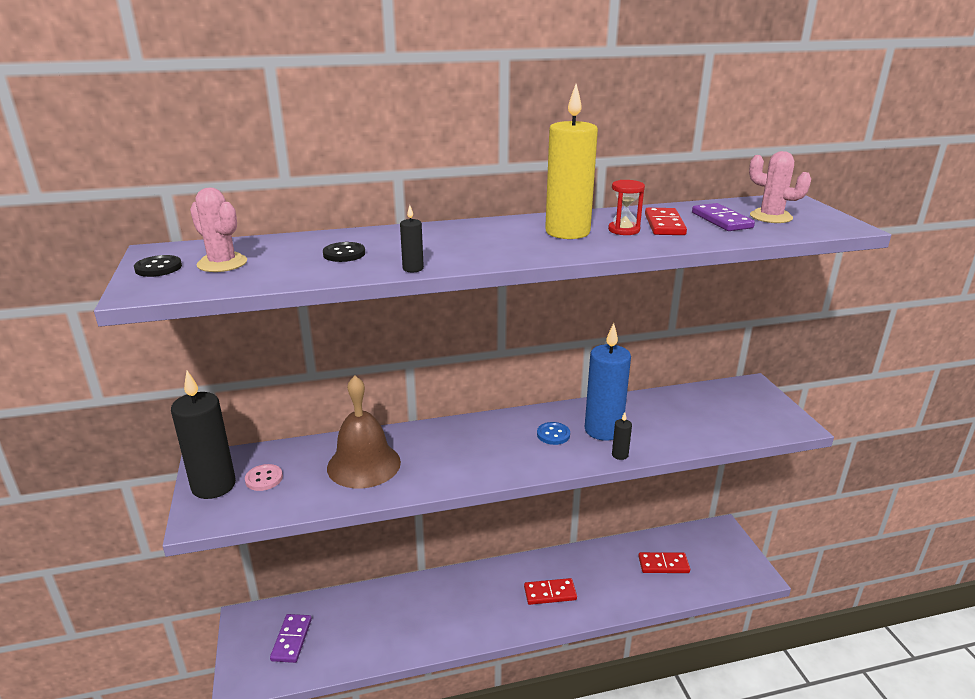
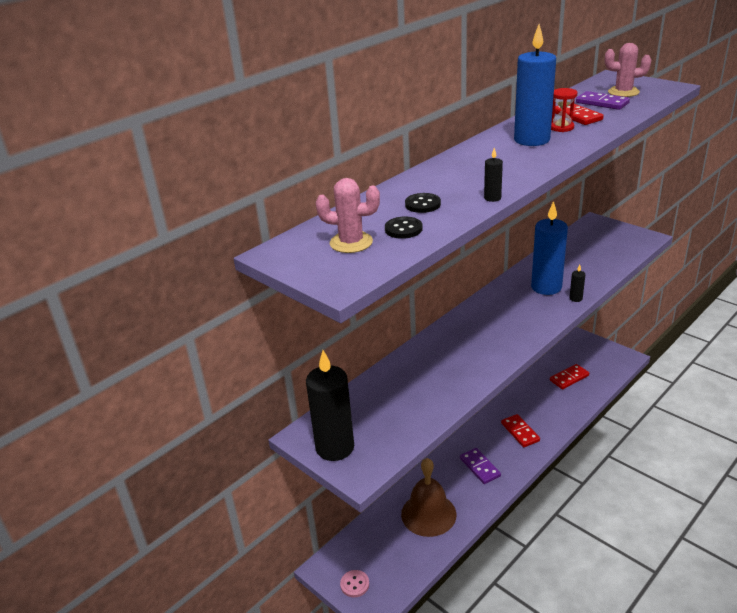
camera: 30 degrees left, 5 degrees up
black button [134,255,182,277] -> black button moved to [385,216,422,239]
pink button [245,464,283,491] -> pink button moved to [340,570,369,597]
purple domino [270,614,312,663] -> purple domino moved to [460,448,501,484]
brown bell [327,376,401,489] -> brown bell moved to [401,458,456,537]
red domino [524,578,577,605] -> red domino turned 75 degrees counterclockwise [501,414,540,447]
blue button [537,422,570,445] -> none
yellow candle [545,84,598,239] -> blue candle [514,24,556,146]

